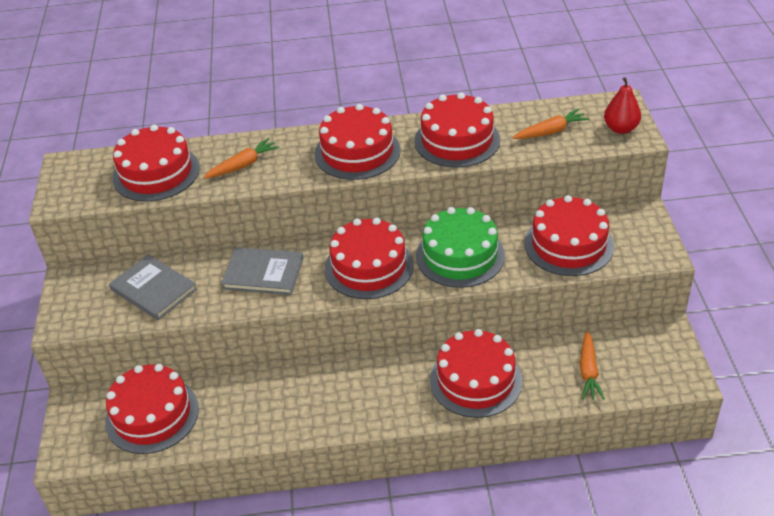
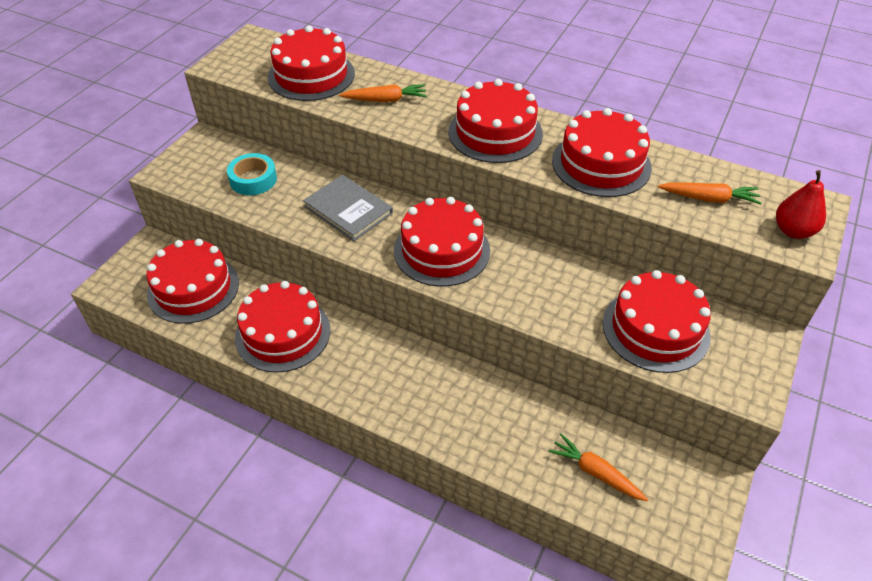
camera: 30 degrees right, 5 degrees up
grey book [109,254,197,320] -> turquoise tape [227,153,277,195]
green cake [416,207,505,288] -> none
red cake [430,329,522,418] -> red cake moved to [235,281,330,372]
orange carrot [580,331,605,400] -> orange carrot turned 90 degrees clockwise [548,434,648,501]

